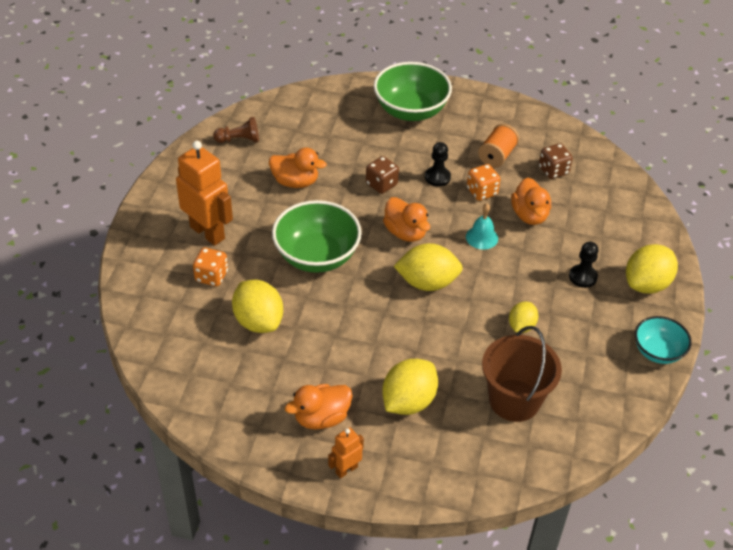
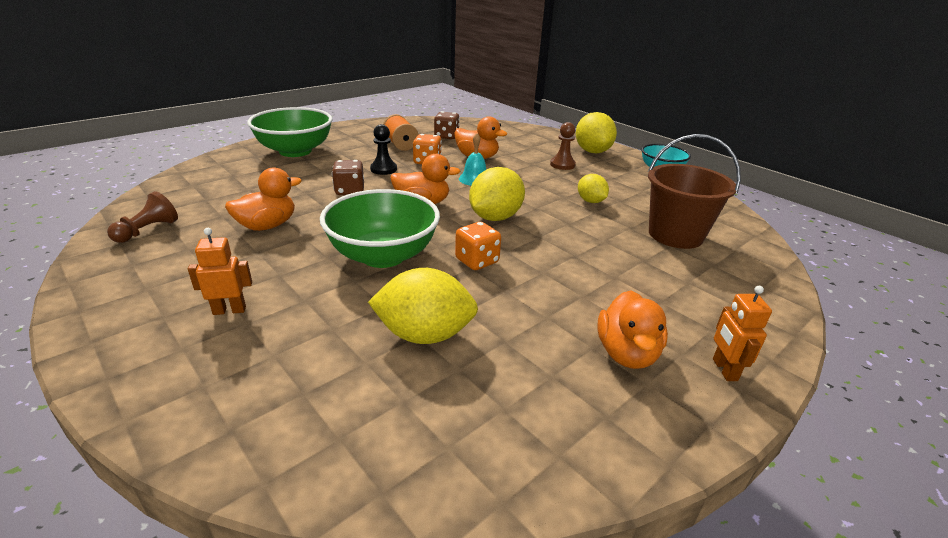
camera: 55 degrees left, 15 degrees down
orange robot [176,141,233,246] -> orange robot [188,228,252,315], size x0.50
orange dice [193,248,228,286] -> orange dice moved to [455,222,501,270]
yellow lemon [382,359,438,415] -> none
black pawn [569,241,599,288] -> brown pawn [550,122,576,170]

